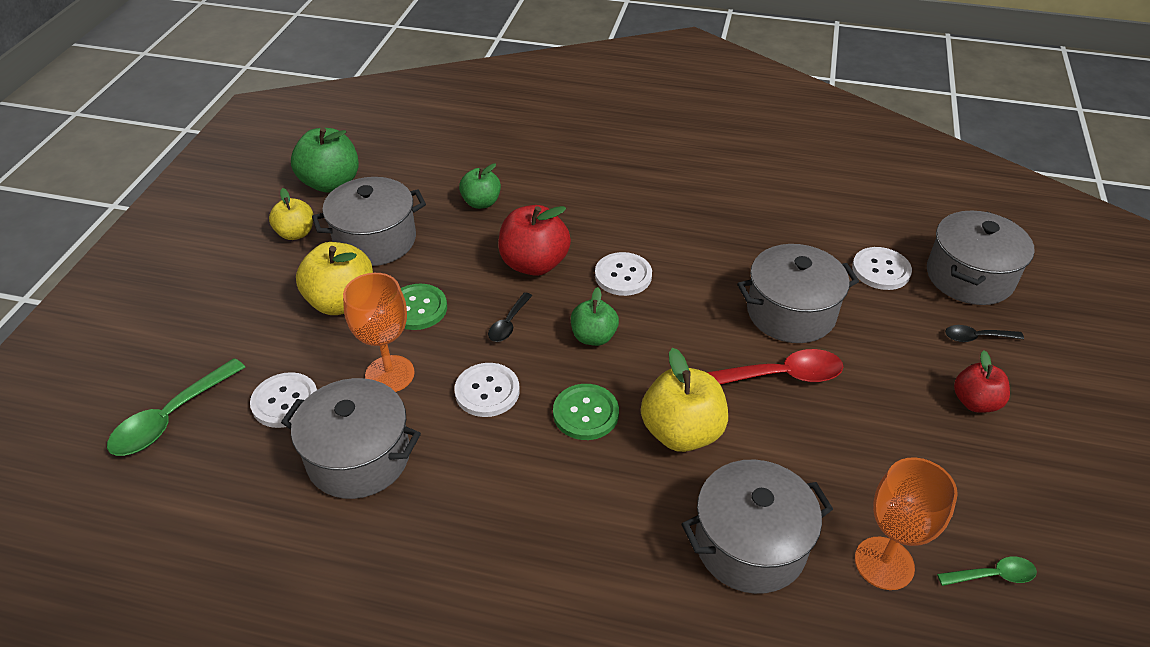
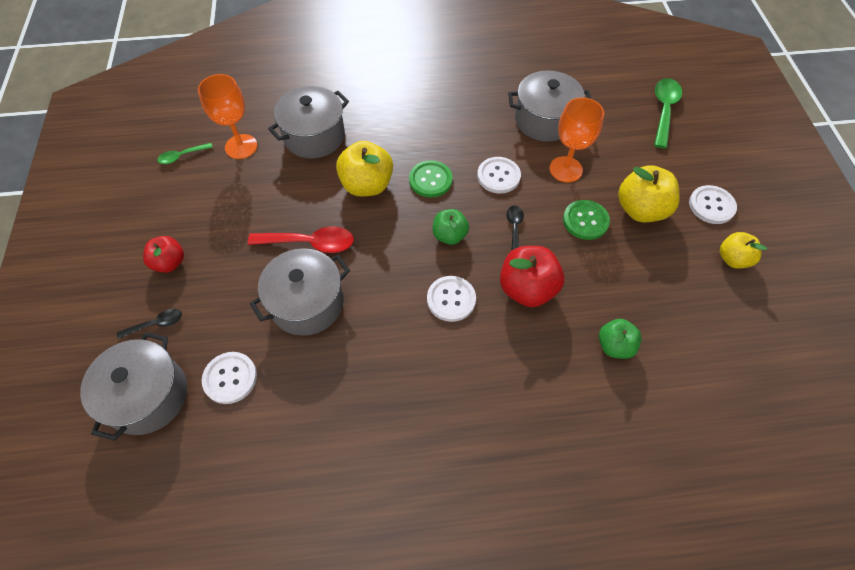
camera: 160 degrees right, 15 degrees up
white button [250,372,317,428] -> white button moved to [689,185,737,224]
green apple [291,128,359,193] -> none
grey pot [312,177,426,266] -> none
red spoon [706,349,843,384] -> red spoon turned 150 degrees counterclockwise [248,226,354,253]

